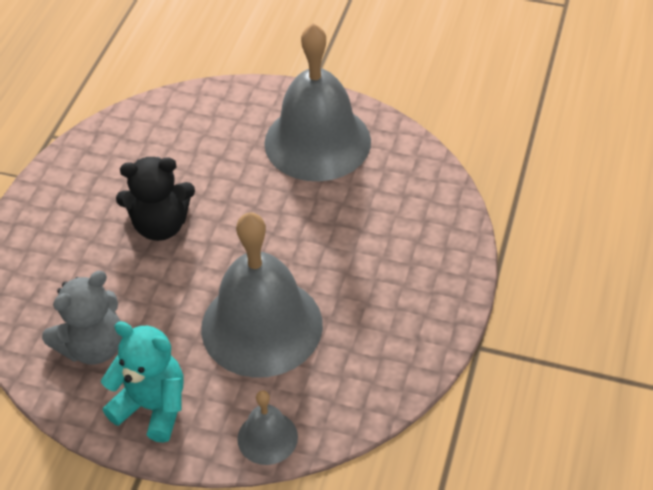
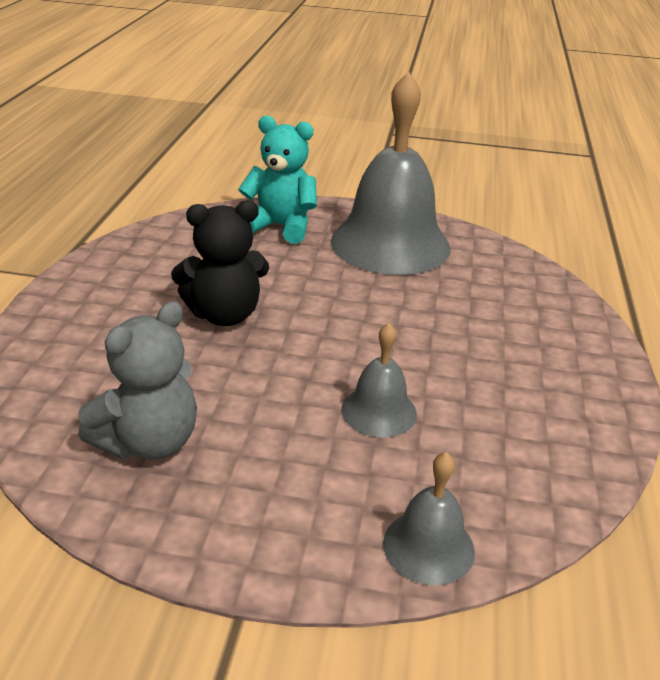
camera: 10 degrees left, 15 degrees down
turquoise teddy bear [101,321,183,443] -> turquoise teddy bear moved to [238,116,317,244]
grey bell [201,212,323,378] -> grey bell [341,323,417,438], size x0.46

